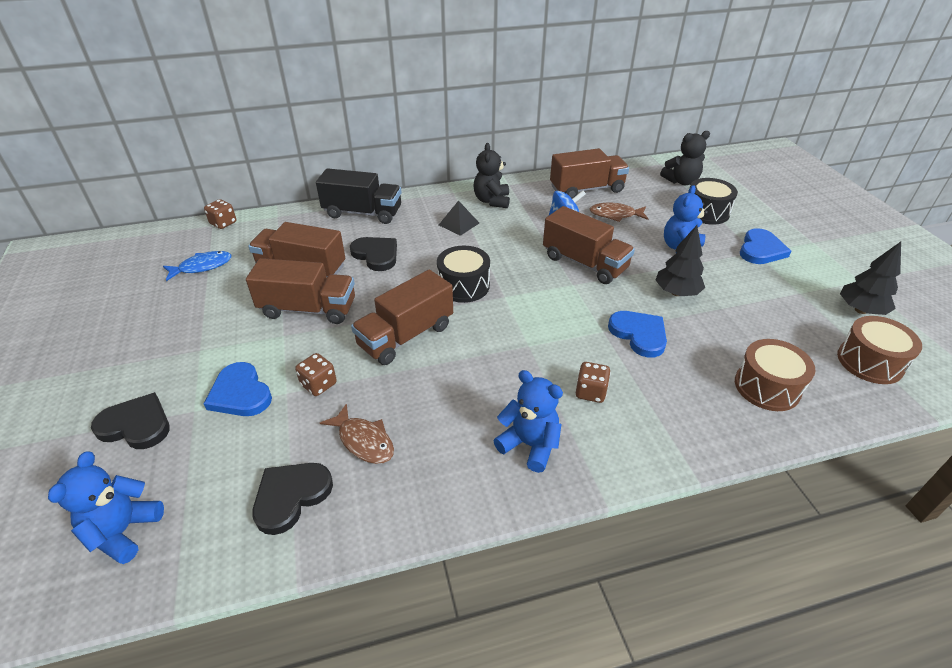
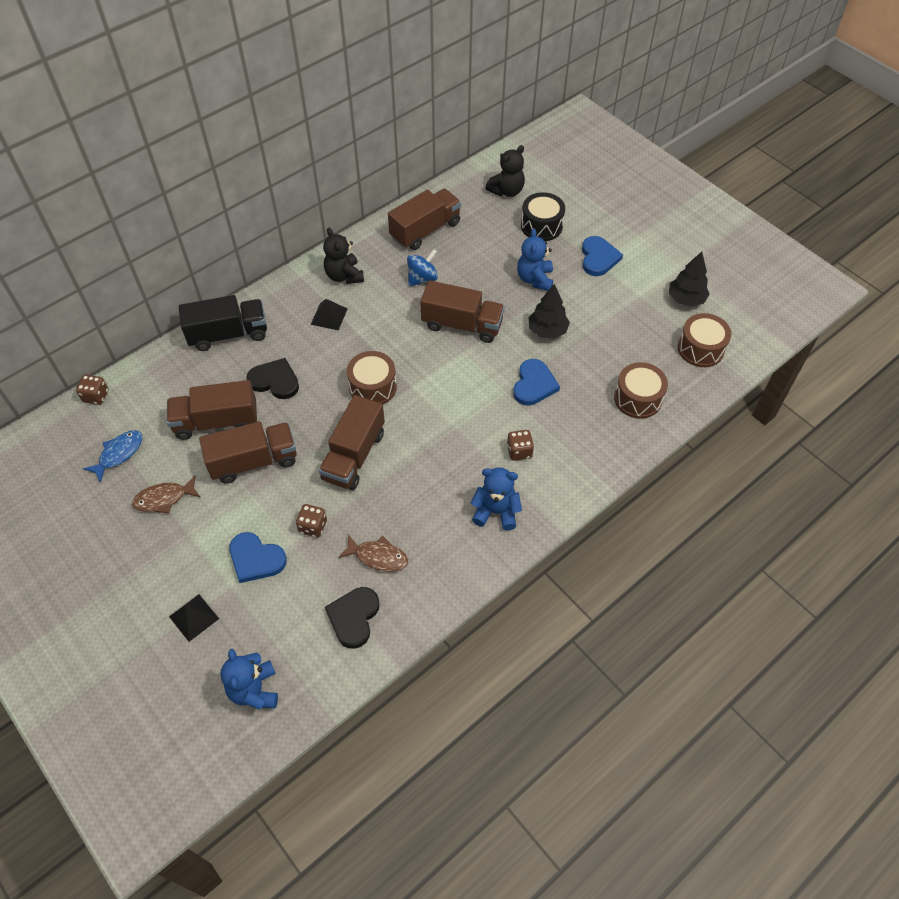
camera: 25 degrees left, 15 degrees up
black heart [91,392,170,449] -> black pyramid [169,594,219,642]
black drum [437,246,490,303] -> brown drum [347,351,397,404]
brown fish [590,203,648,222] -> brown fish moved to [132,475,200,514]
blue heart [608,311,667,358] -> blue heart turned 75 degrees clockwise [513,359,560,406]

